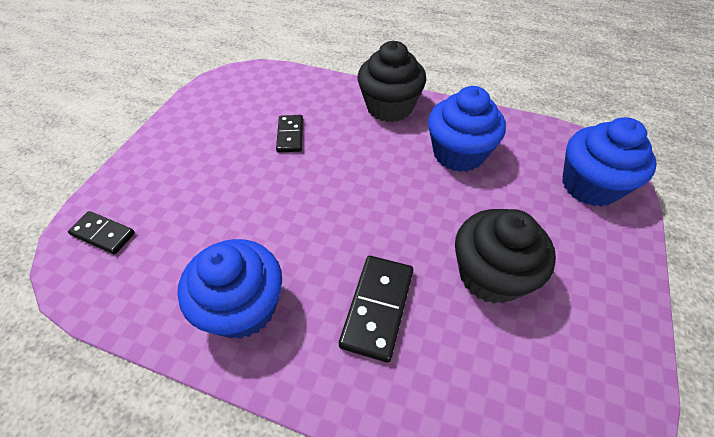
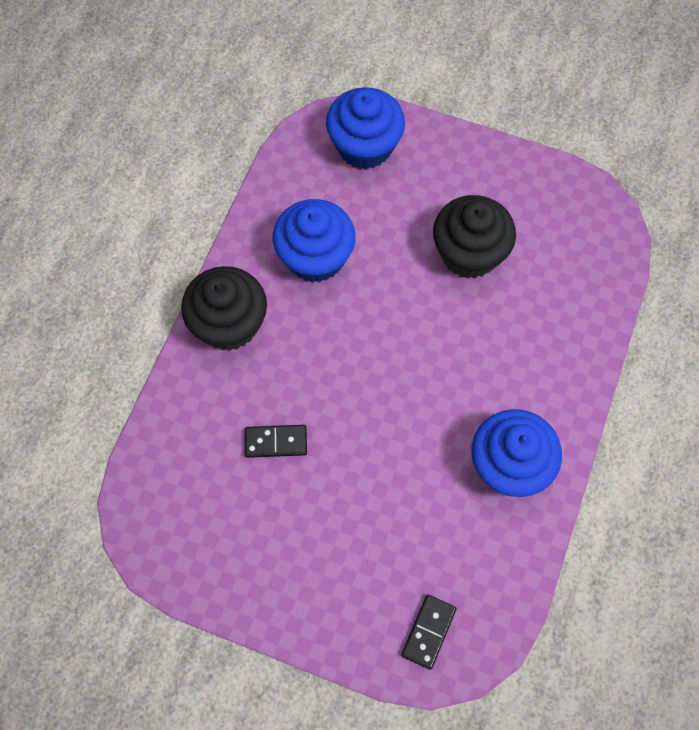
camera: 90 degrees left, 15 degrees up
black domino [339,256,413,362] -> none

